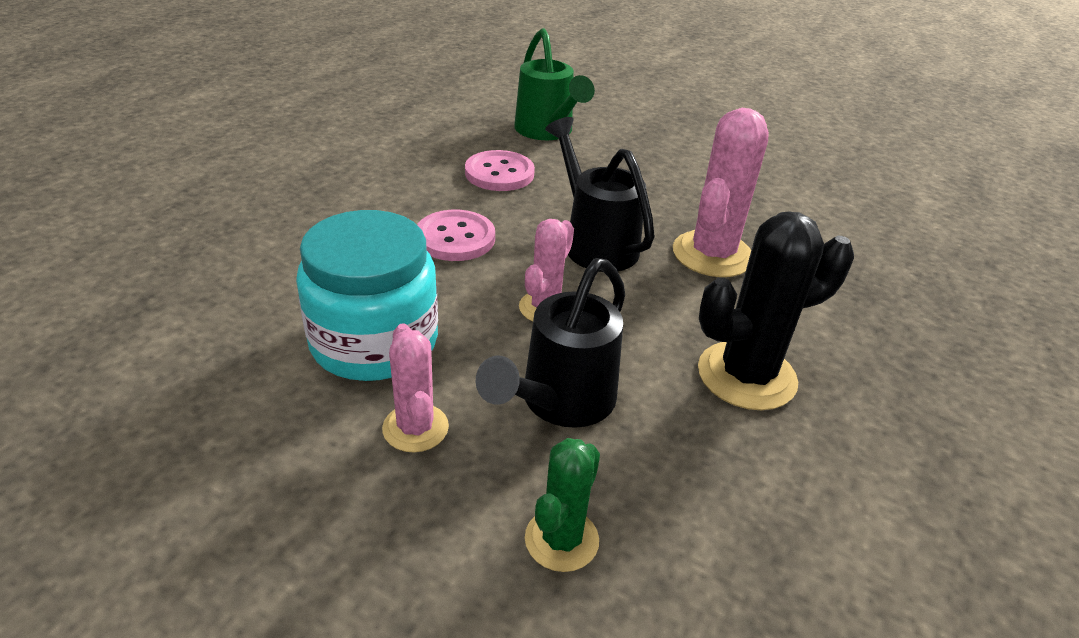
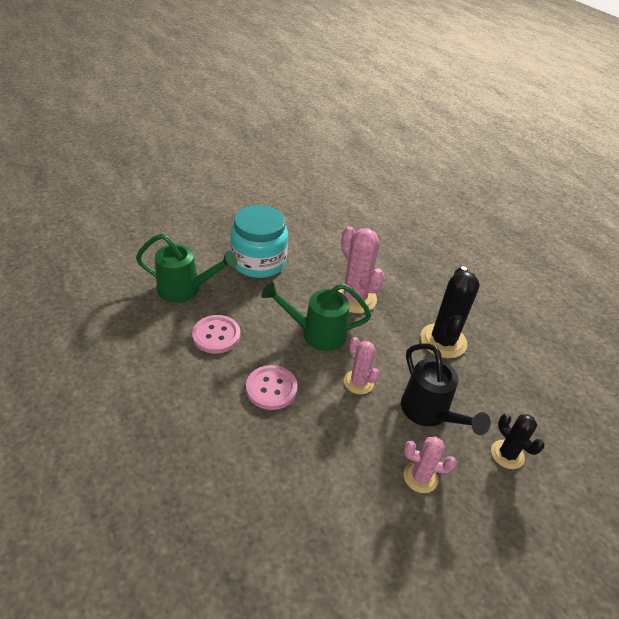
camera: 60 degrees left, 5 degrees up
turquoise jar [296,210,438,381] -> turquoise jar moved to [231,205,288,278]
green cactus [525,438,600,572] -> black cactus [491,413,545,469]
black watering can [545,117,655,272] -> green watering can [261,282,371,351]

